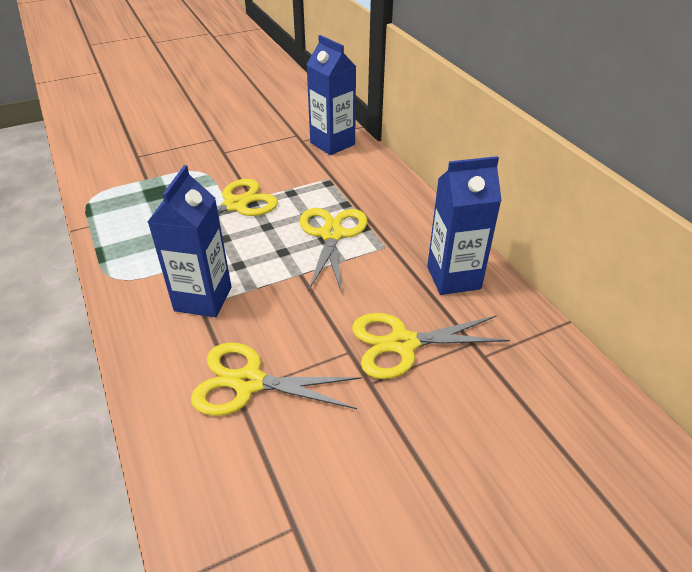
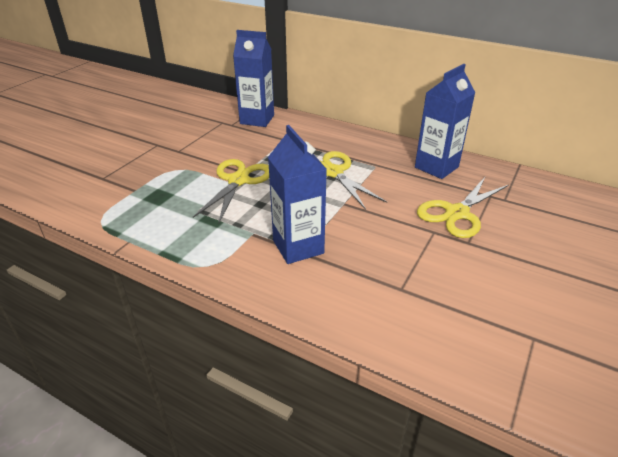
camera: 35 degrees left, 5 degrees down
yellow scissors [191,342,362,416] -> none

